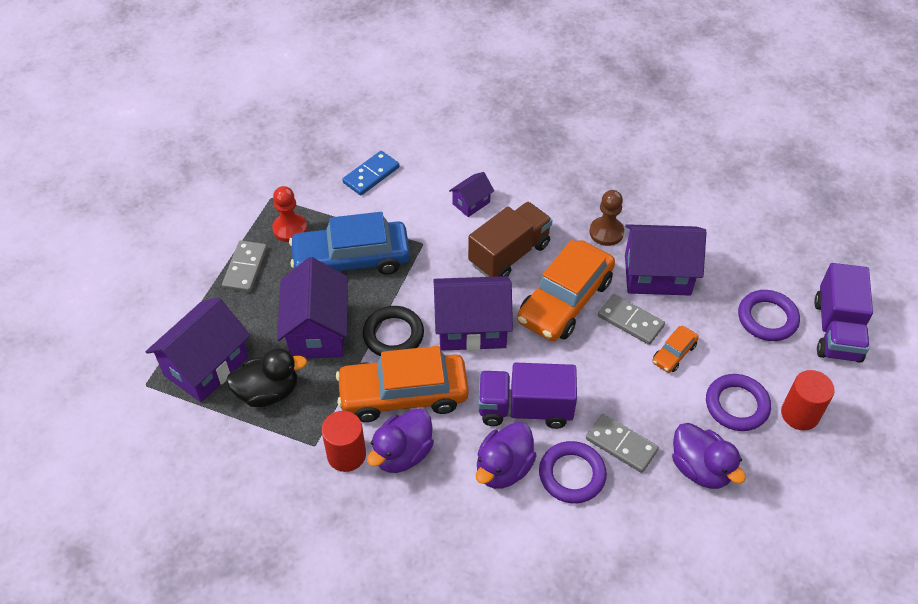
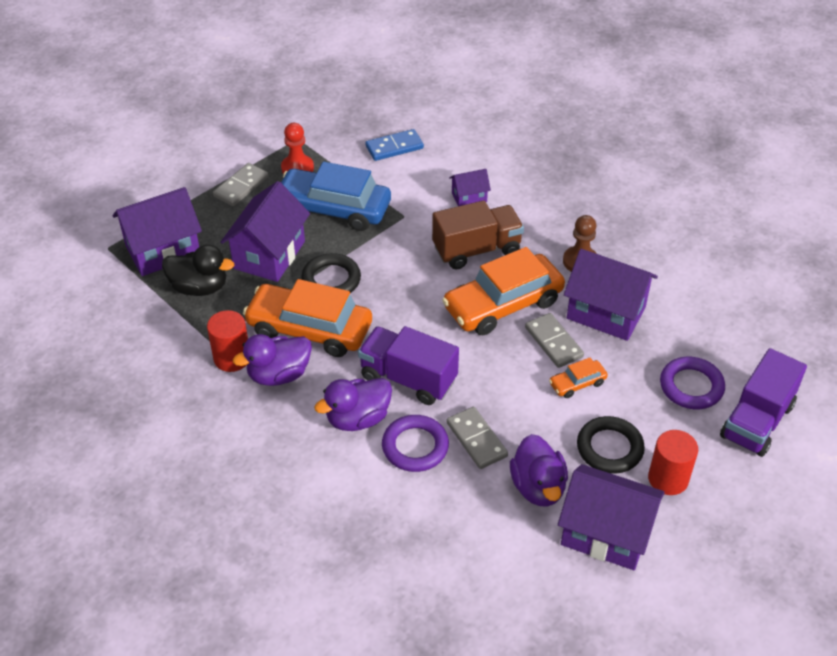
camera: 25 degrees right, 5 degrees down
purple house [433,276,513,351] -> purple house moved to [558,464,664,570]
purple ring [706,374,771,431] -> black ring [577,416,645,474]

